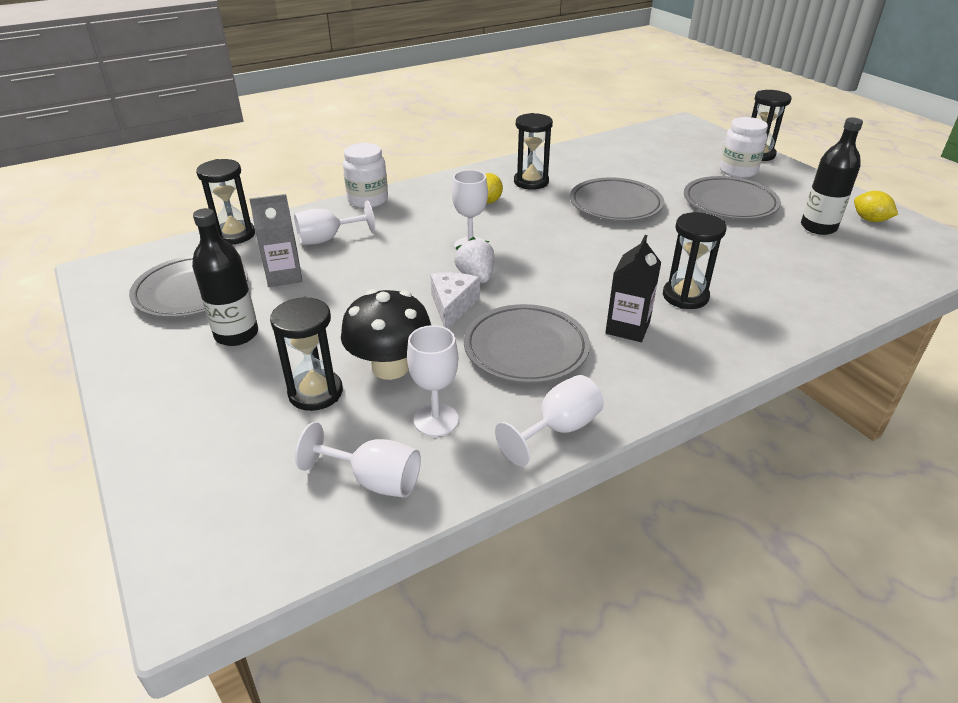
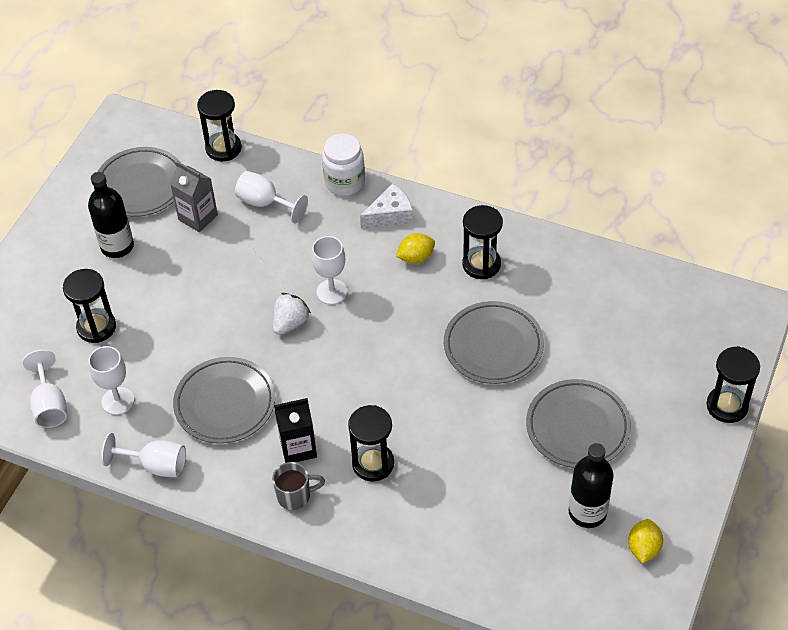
camera: 55 degrees right, 15 degrees up
black mushroom [341,289,431,380] -> none
white cheese [430,272,480,329] -> white cheese moved to [360,183,413,229]
white jar [720,117,768,178] -> none
none -> grey mug [272,462,325,510]

